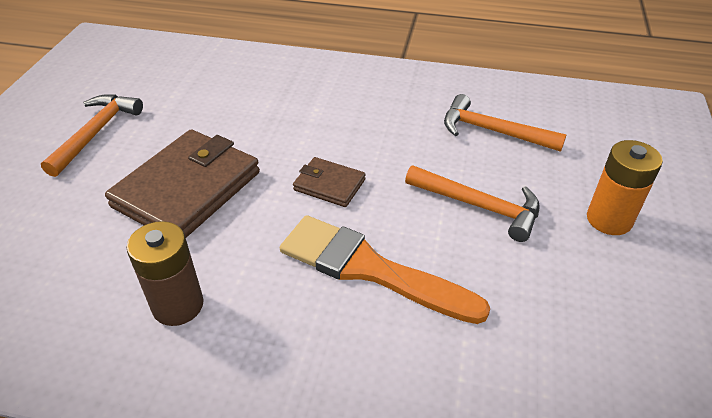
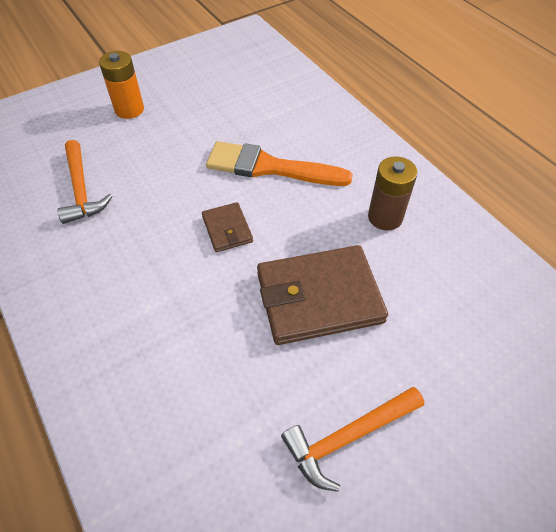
camera: 135 degrees left, 10 degrees up
orange brush [280,215,490,324] -> orange brush turned 120 degrees clockwise [206,141,353,186]
orange hammer [405,165,540,242] -> none

